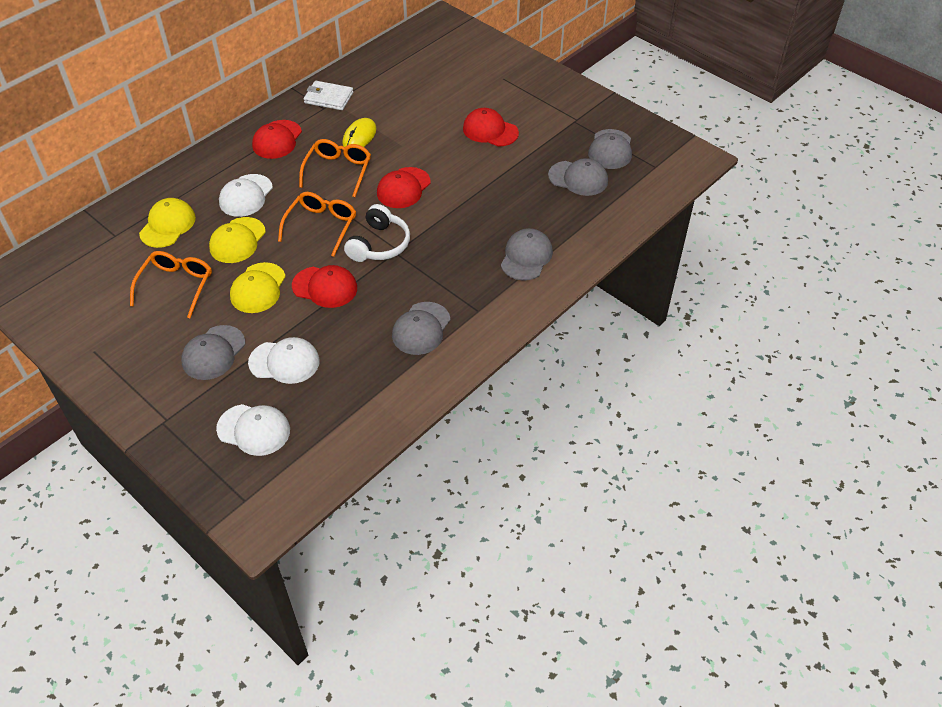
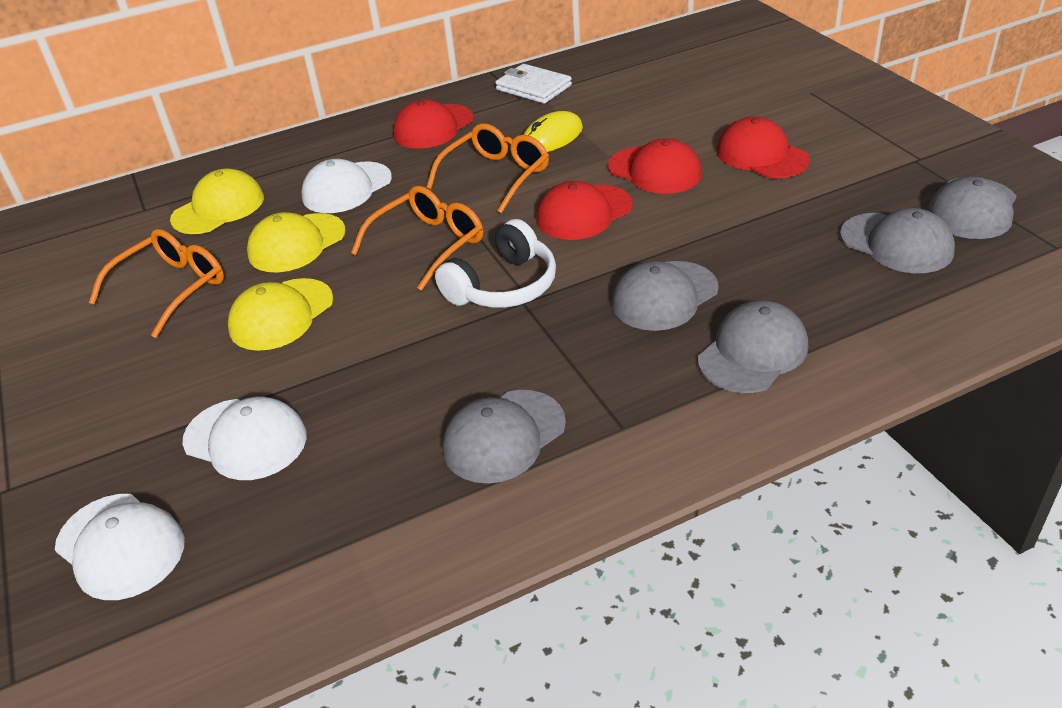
camera: 25 degrees right, 10 degrees down
grey cap [181,325,245,380] -> grey cap moved to [612,261,719,331]
red cap [292,265,357,308] -> red cap moved to [608,138,702,194]

